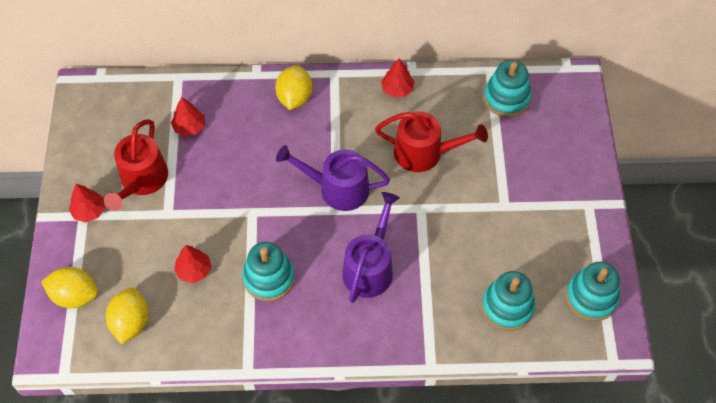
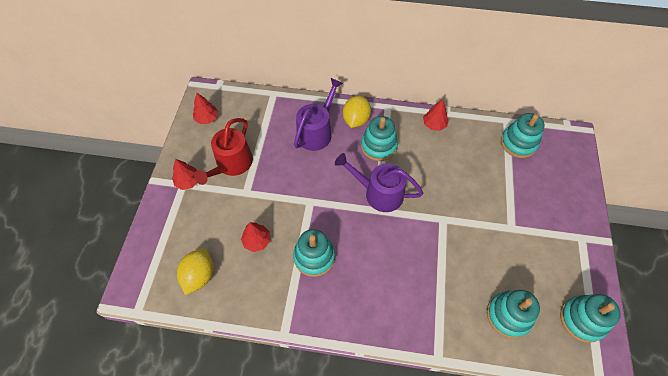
camera: 10 degrees right, 0 degrees up
yellow lemon [41,267,98,309] -> none
red tree [171,97,205,137] -> red tree moved to [193,93,218,124]
purple watering can [342,192,400,303] -> purple watering can moved to [294,78,343,151]
red watering can [375,111,488,172] -> none
none -> turquoise stacking toy [361,116,398,161]

